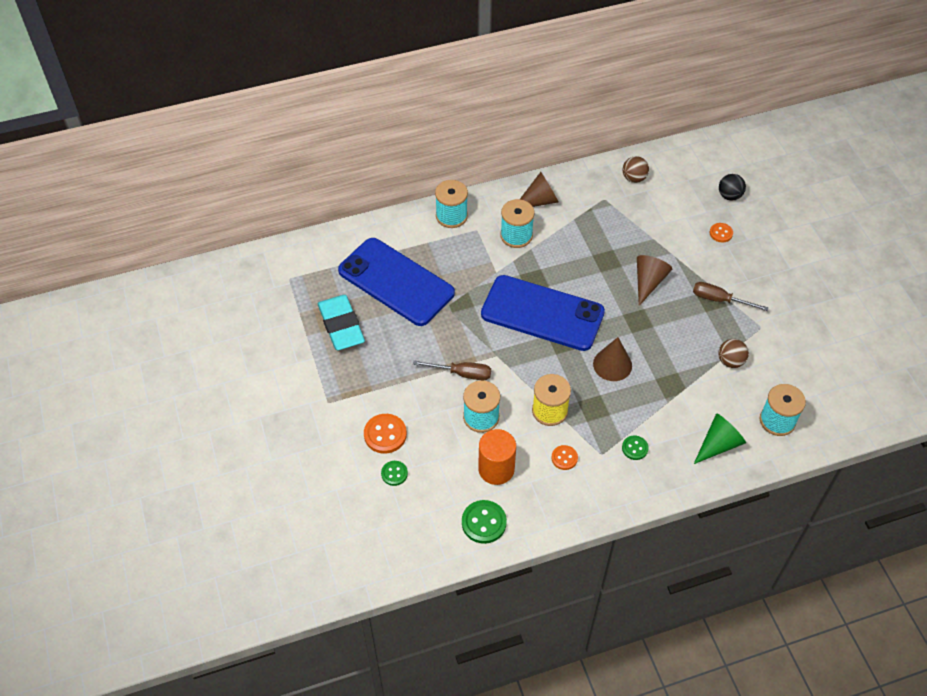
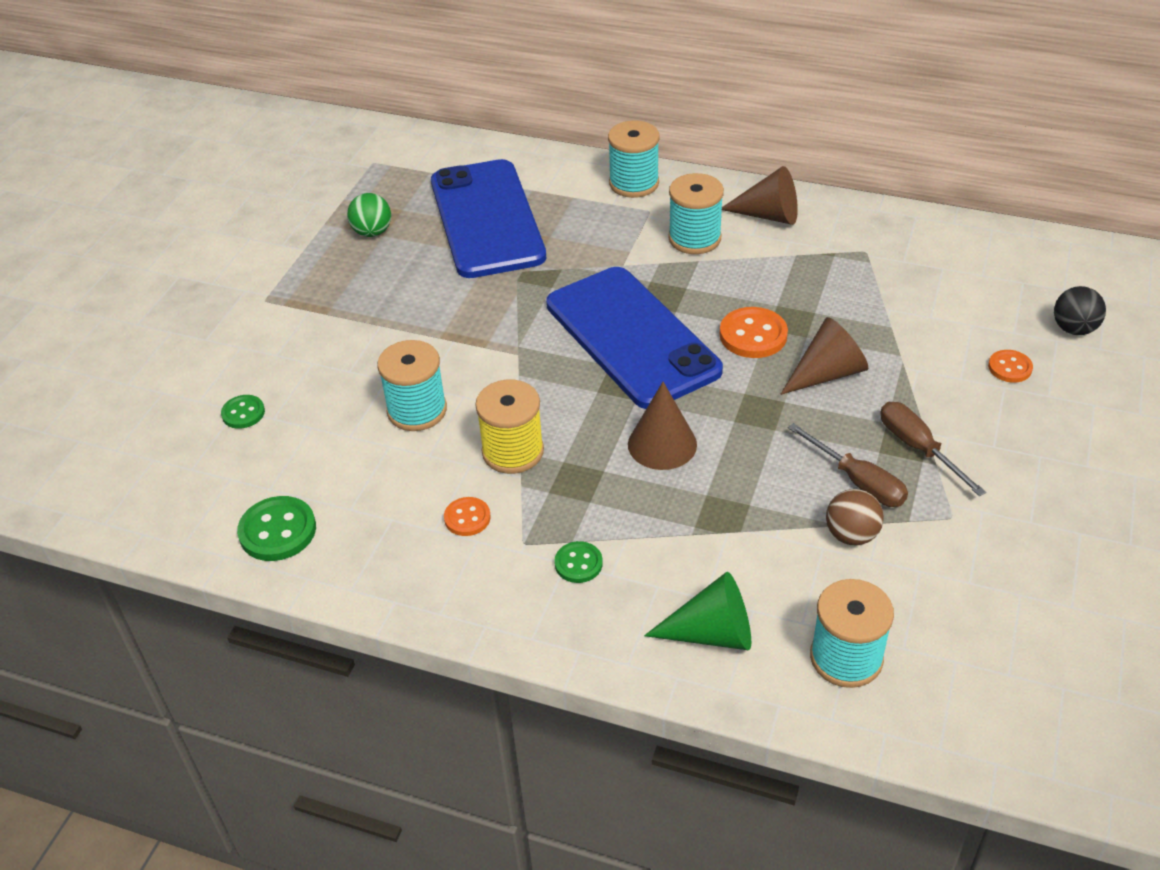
camera: 40 degrees right, 10 degrees down
turquoise eraser [318,295,365,350] -> green ball [347,193,391,237]
orange button [364,414,407,454] -> orange button moved to [720,307,788,358]
brown screwdriver [413,361,491,380] -> brown screwdriver moved to [788,423,908,507]
orange cylinder [478,429,516,485] -> none
brown ball [622,156,649,183] -> none

